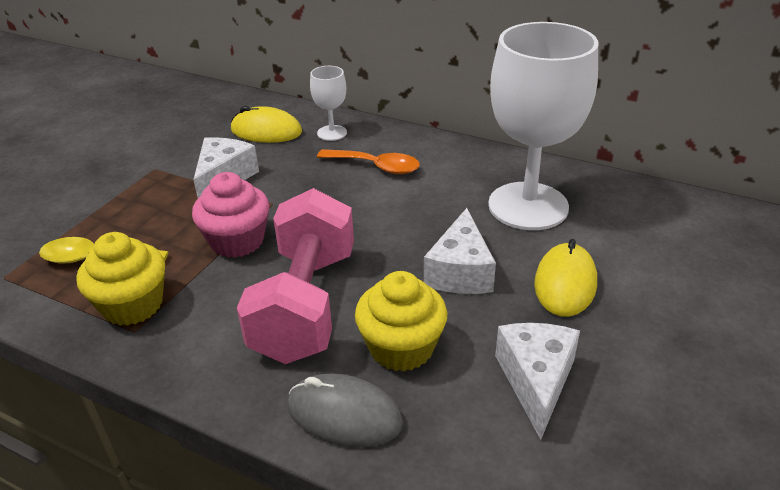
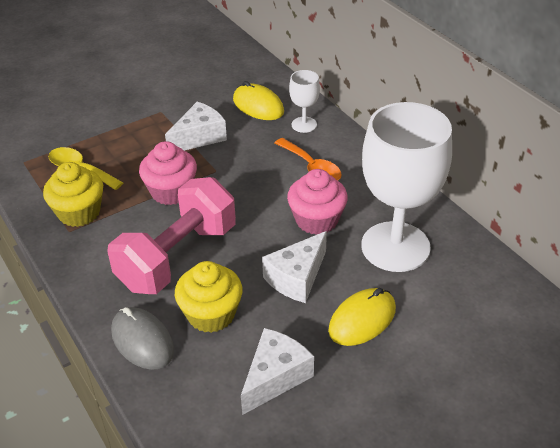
camera: 30 degrees right, 5 degrees up
none -> pink cupcake [287,169,348,235]

